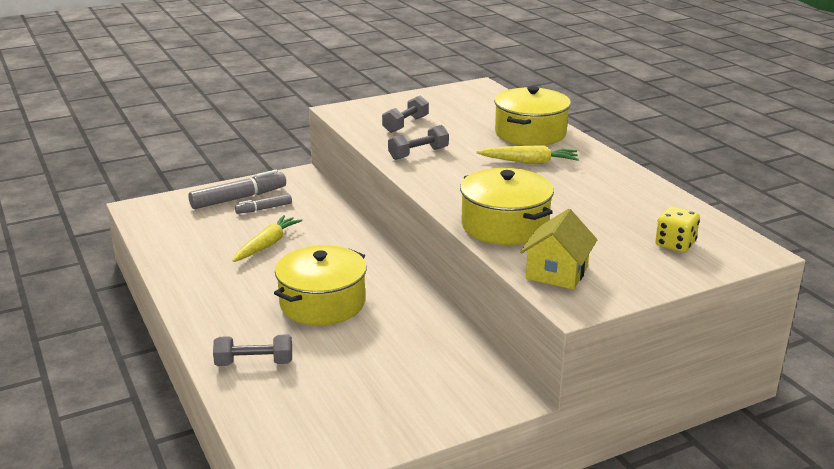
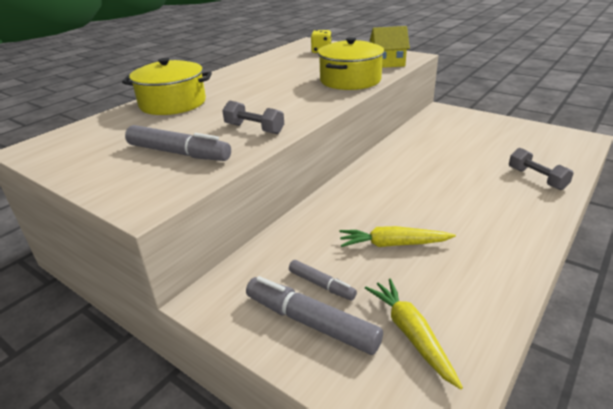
camera: 115 degrees left, 5 degrees up
yellow pot [274,245,367,325] -> none
grey dumbbell [382,95,429,133] -> grey marker [125,125,231,161]
yellow carrot [476,145,579,164] -> yellow carrot moved to [365,278,463,389]

